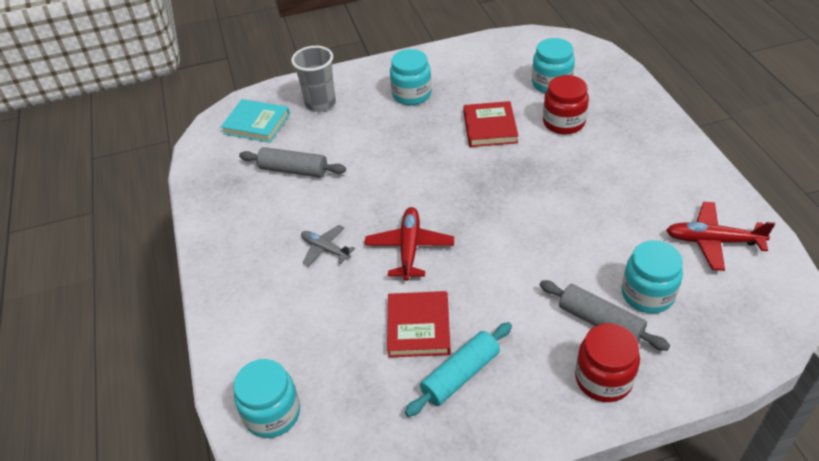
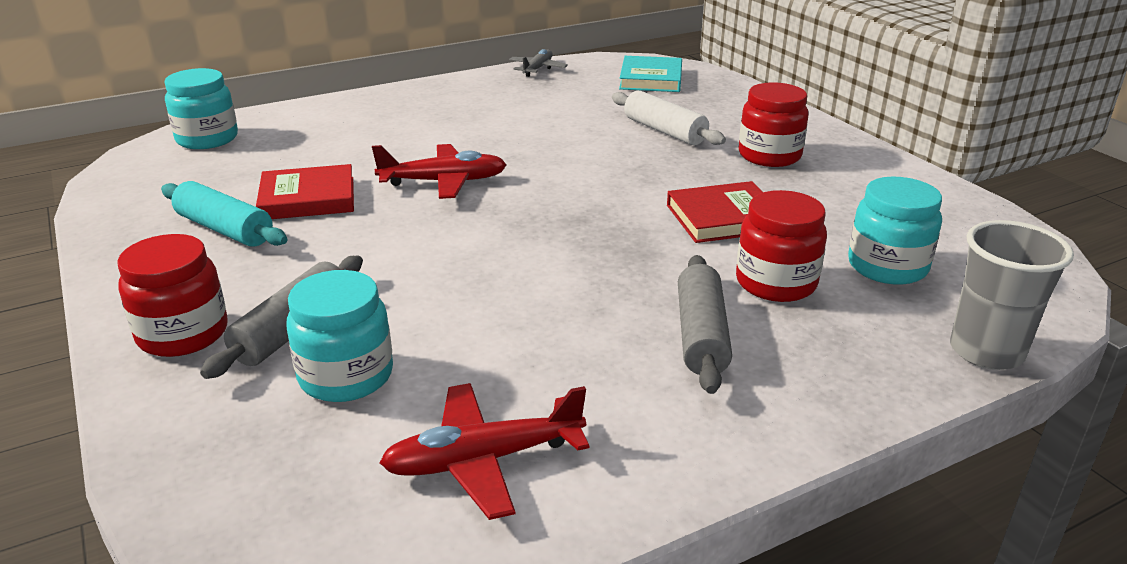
camera: 75 degrees right, 15 degrees down
grey rolling pin [239,147,346,178] -> grey rolling pin moved to [678,255,732,394]
grey cup [291,46,336,112] -> grey cup moved to [950,220,1074,370]
grey plane [301,225,355,266] -> grey plane moved to [509,49,568,77]
turquoise jar [390,49,432,105] -> red jar [739,82,809,167]
red plane [666,202,775,271] -> red plane turned 105 degrees counterclockwise [380,383,590,520]
none -> white rolling pin [612,90,726,145]

